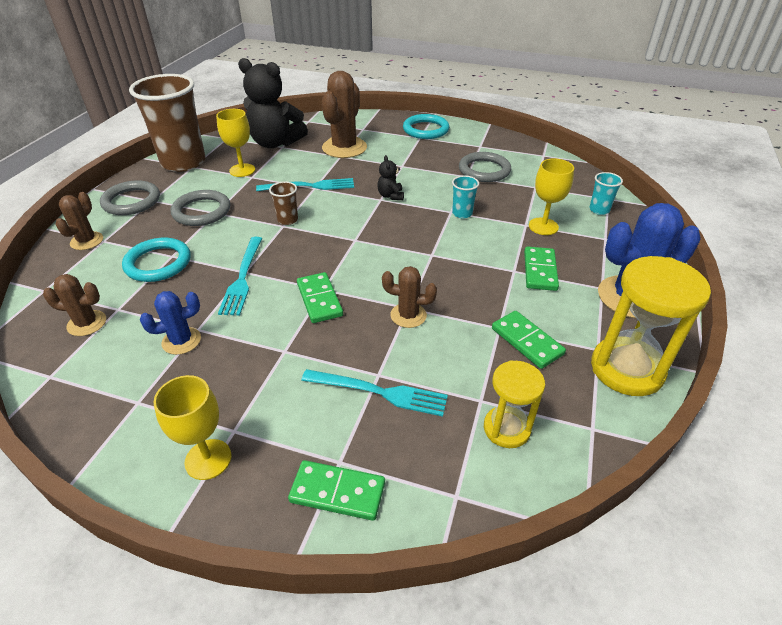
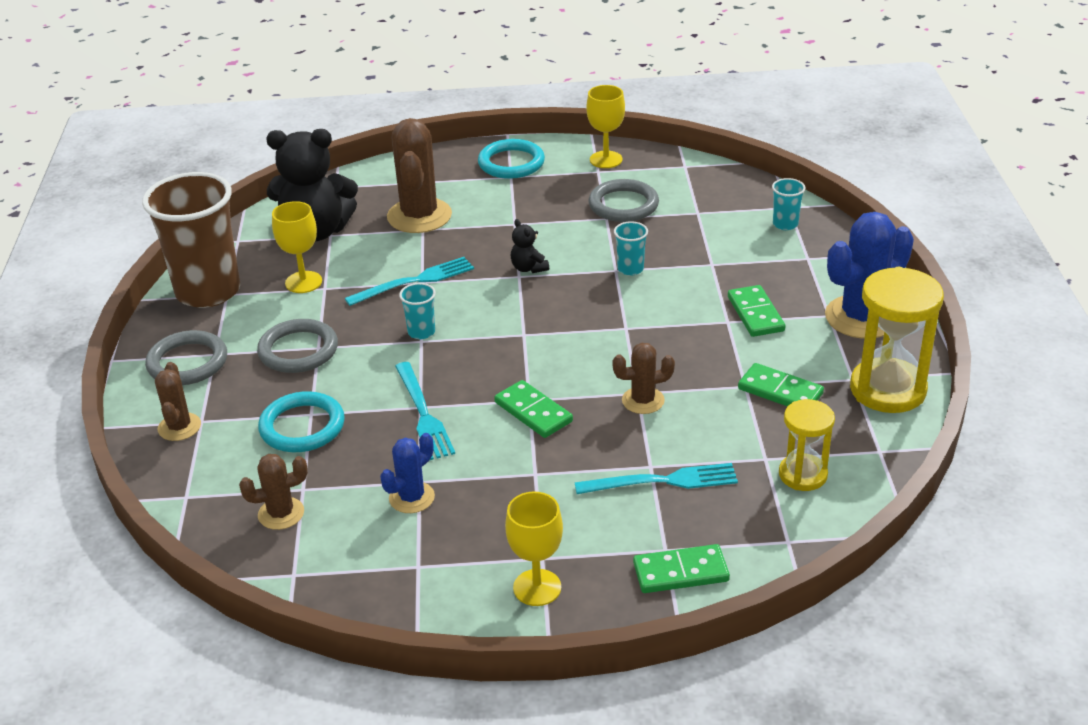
camera: 20 degrees left, 5 degrees down
brown cup [269,182,298,225] -> turquoise cup [399,283,436,339]
yellow goblet [529,159,574,235] -> yellow goblet moved to [587,85,625,168]

